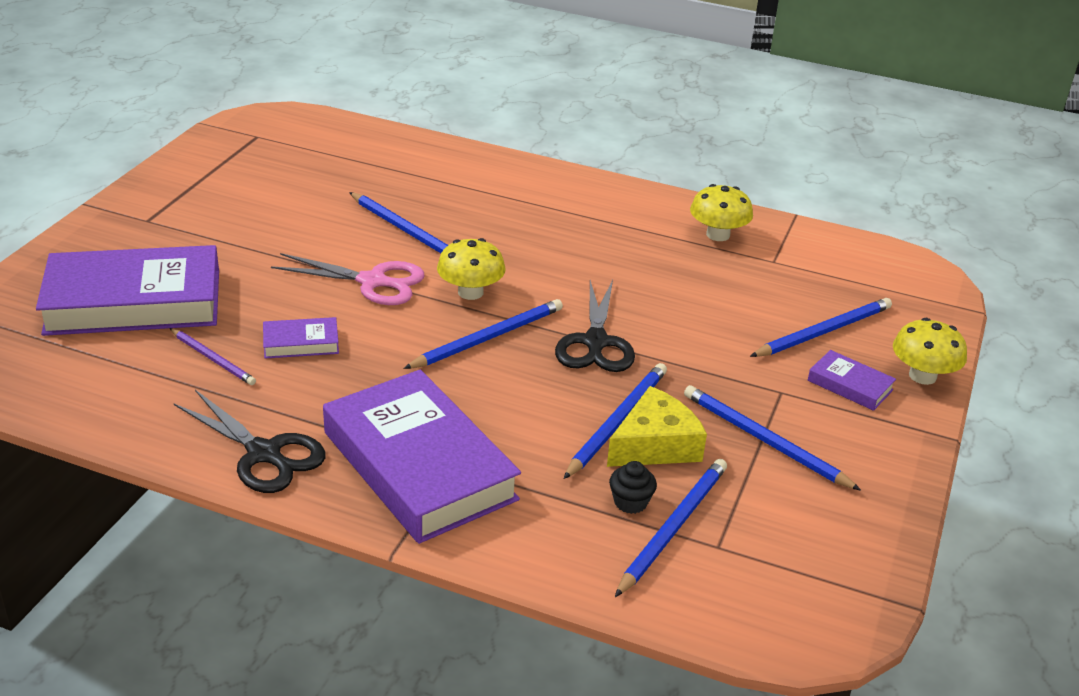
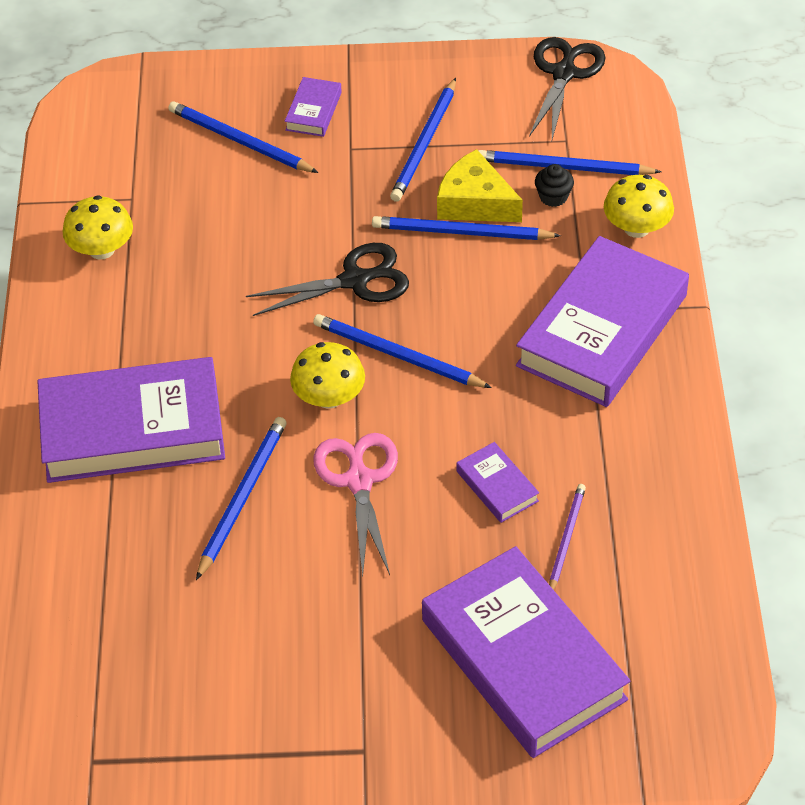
camera: 110 degrees left, 15 degrees up
black scissors [174,390,326,493] -> black scissors moved to [529,37,605,139]
yellow mushroom [893,318,967,385] -> yellow mushroom moved to [604,175,674,238]
none -> purple book [37,357,225,483]

